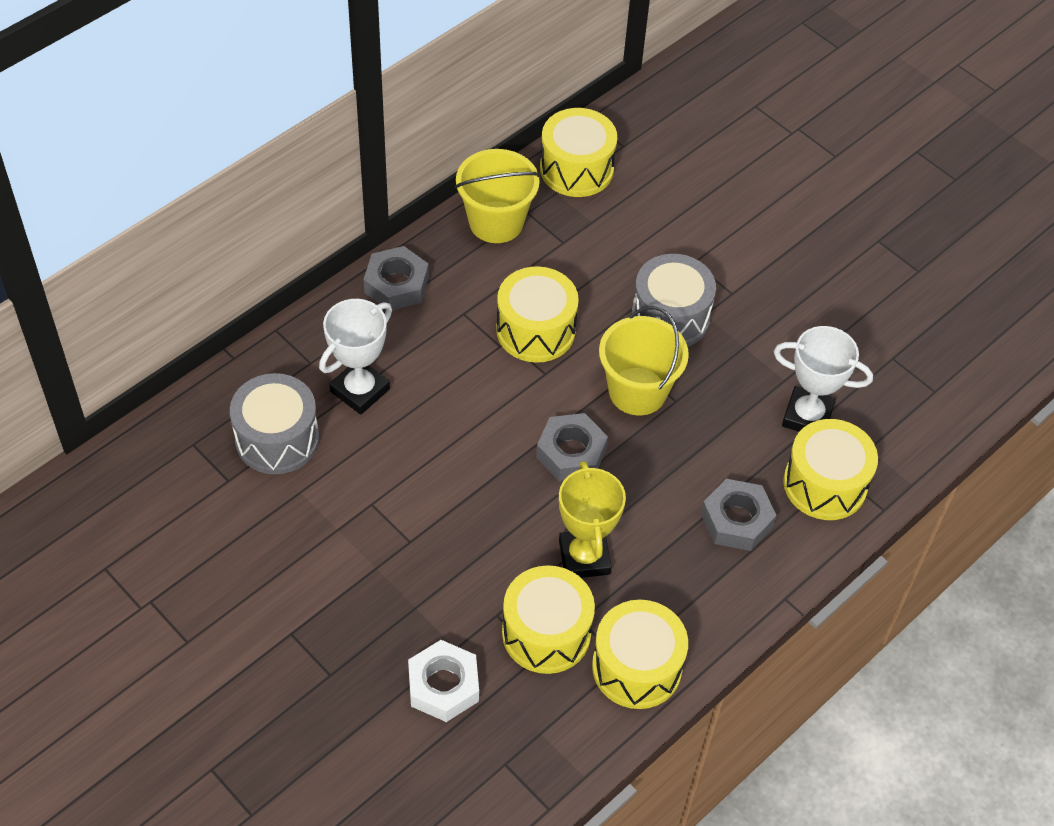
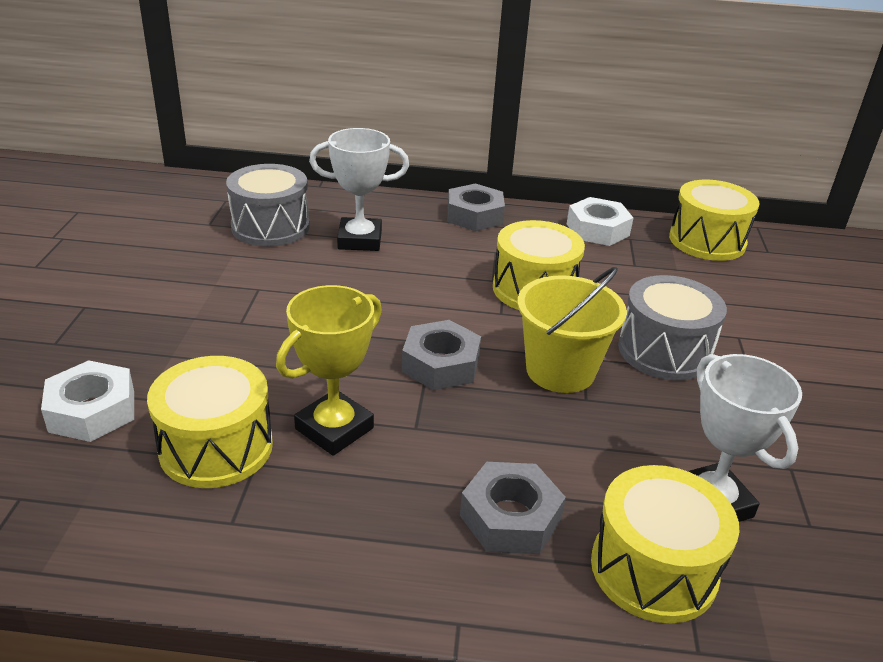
camera: 50 degrees right, 20 degrees down
yellow bucket [455,149,541,243] -> white nut [567,197,633,246]
yellow drum [592,600,688,709] -> none

